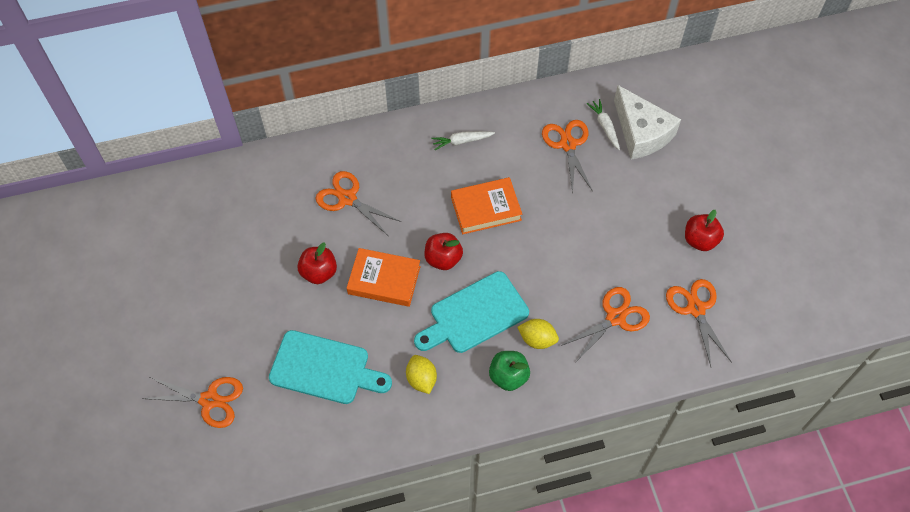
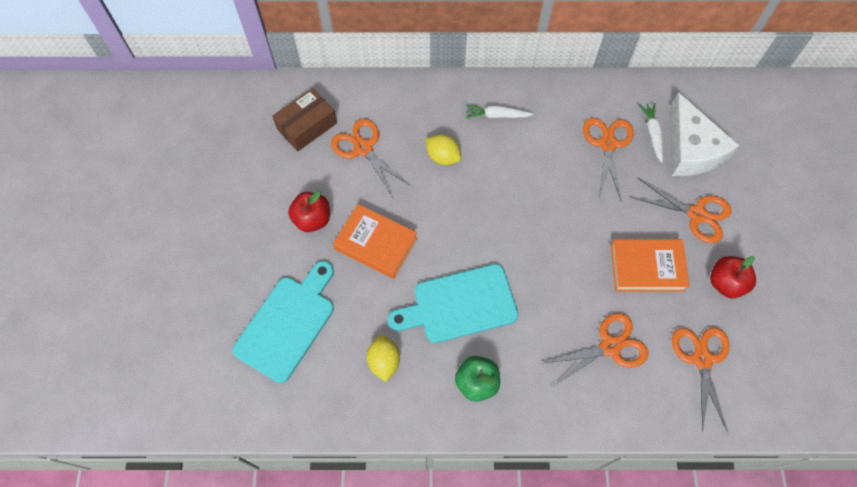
camera: 15 degrees right, 5 degrees up
orange scissors [142,377,243,428] -> orange scissors moved to [631,179,732,243]
turquoise cutting board [269,330,392,404] -> turquoise cutting board turned 90 degrees counterclockwise [233,261,334,383]
red apple [424,233,463,270] -> none
orange book [451,177,522,234] -> orange book moved to [611,239,690,292]
yellow lemon [517,319,559,349] -> yellow lemon moved to [425,134,461,165]
none -> brown box [272,88,337,151]

